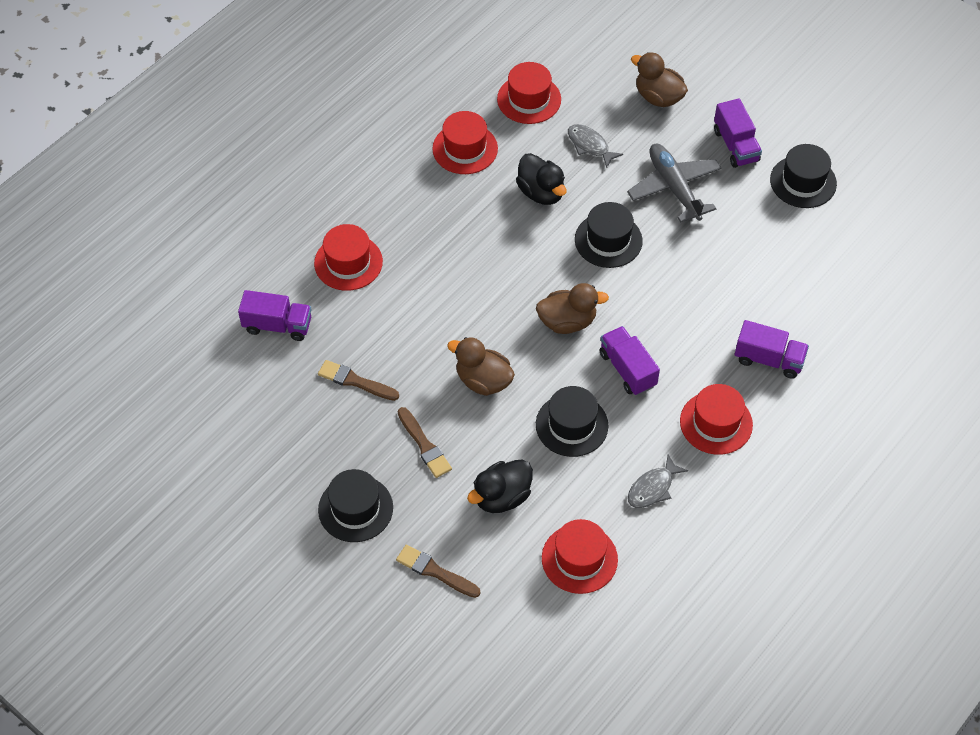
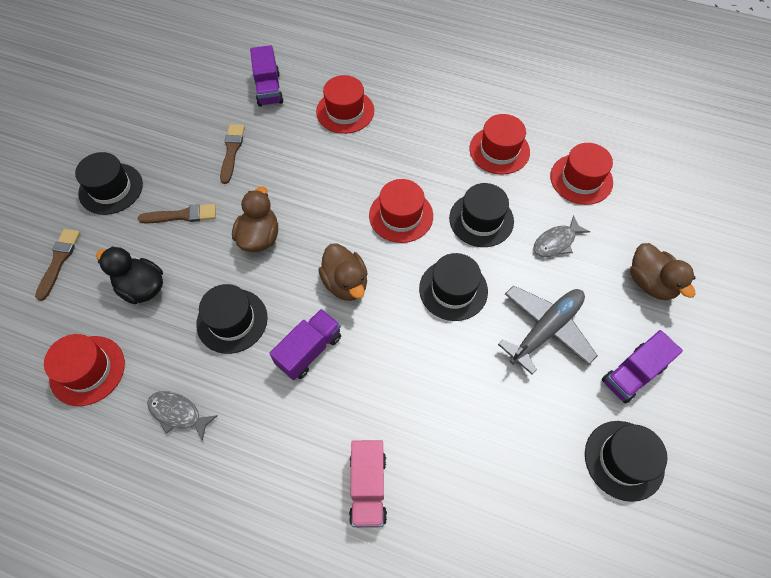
camera: 70 degrees right, 5 degrees up
brown brush [398,407,452,478] -> brown brush turned 135 degrees counterclockwise [138,204,216,223]
black duck [516,153,567,205] -> black hat [449,183,514,247]
grey fish [568,124,623,168] -> grey fish turned 150 degrees counterclockwise [534,215,590,257]
brown duck [631,52,688,107] -> brown duck turned 135 degrees clockwise [630,243,696,300]
red hat [680,384,753,455] -> red hat moved to [369,179,433,243]
purple truck [735,320,809,379] -> pink truck [349,440,387,528]

